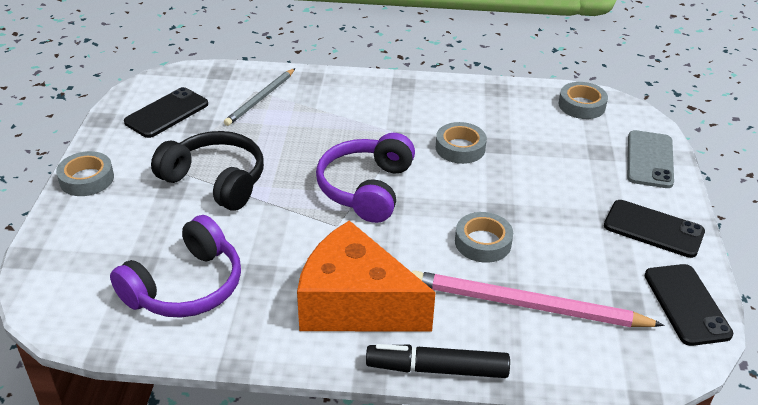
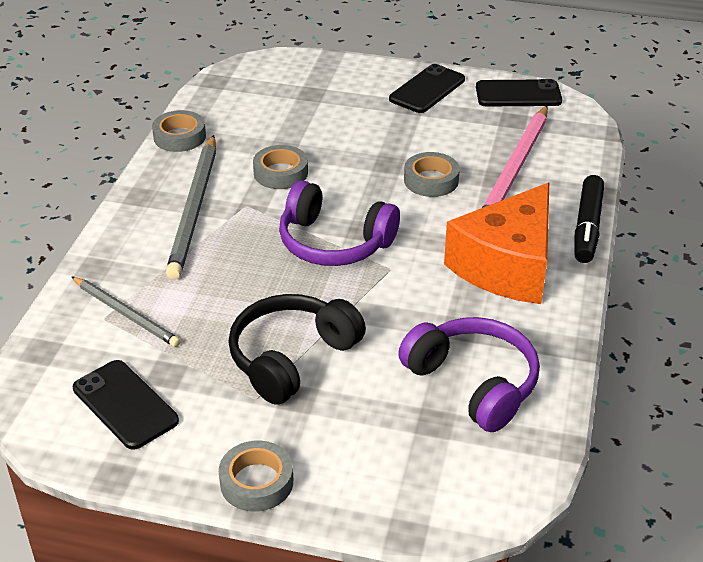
camera: 80 degrees left, 0 degrees up
grey tape [558,82,608,119] -> grey tape moved to [152,110,206,152]
grey phone [627,130,674,188] -> none
none -> grey pencil [166,135,216,280]

